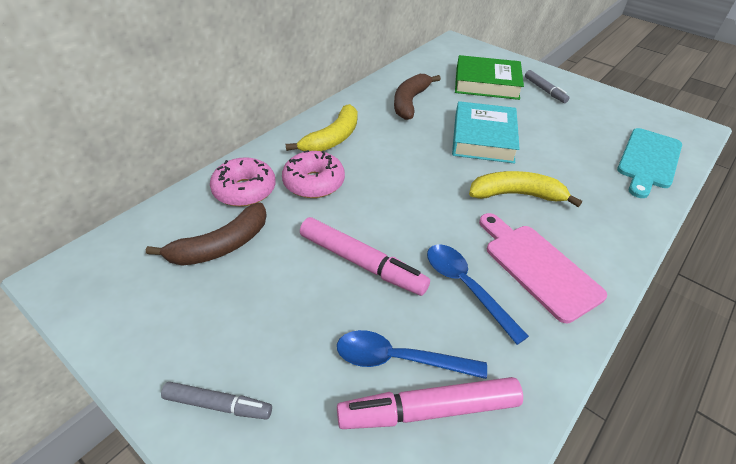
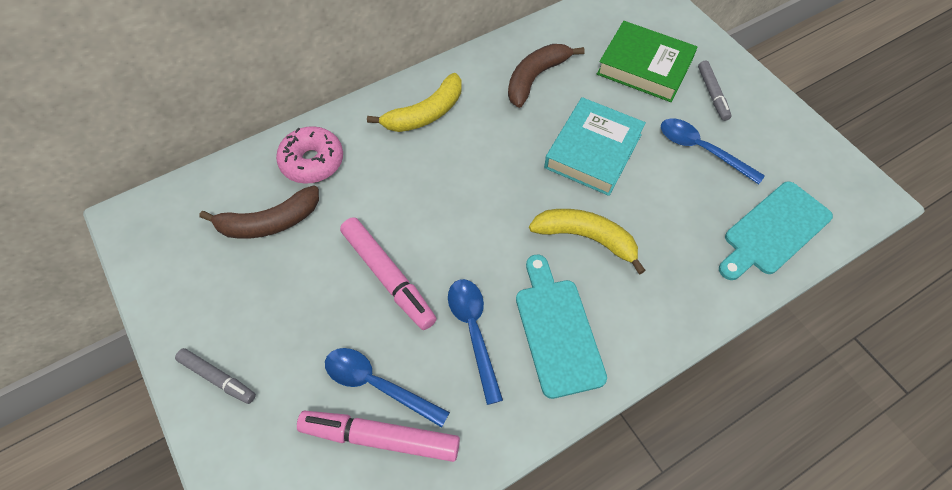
camera: 20 degrees right, 15 degrees up
pink donut [282,150,345,198] -> none
pink cutting board [479,213,607,323] -> turquoise cutting board [516,255,607,399]
none -> blue spoon [661,118,765,185]

